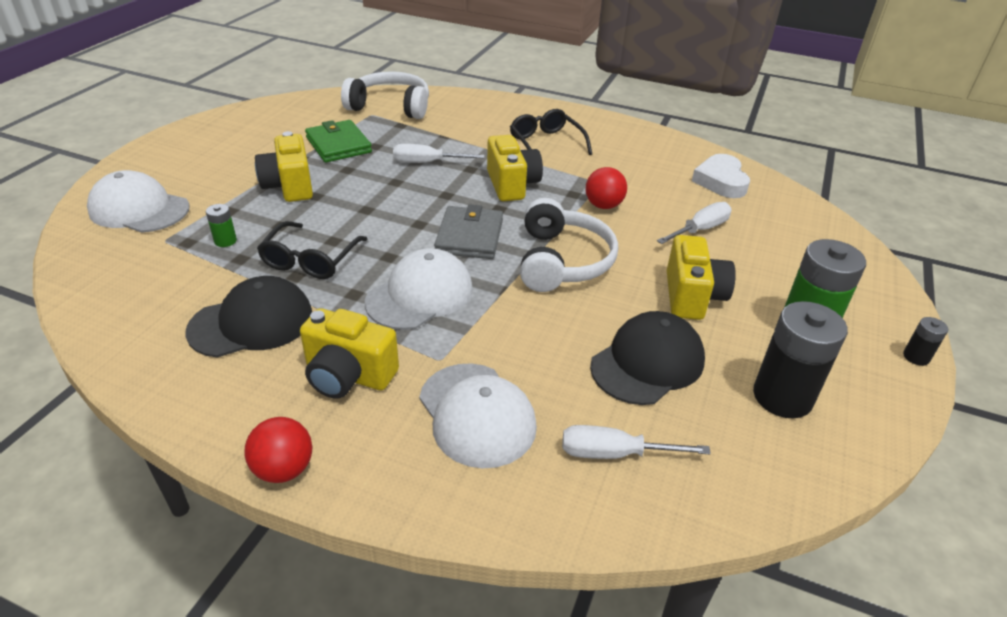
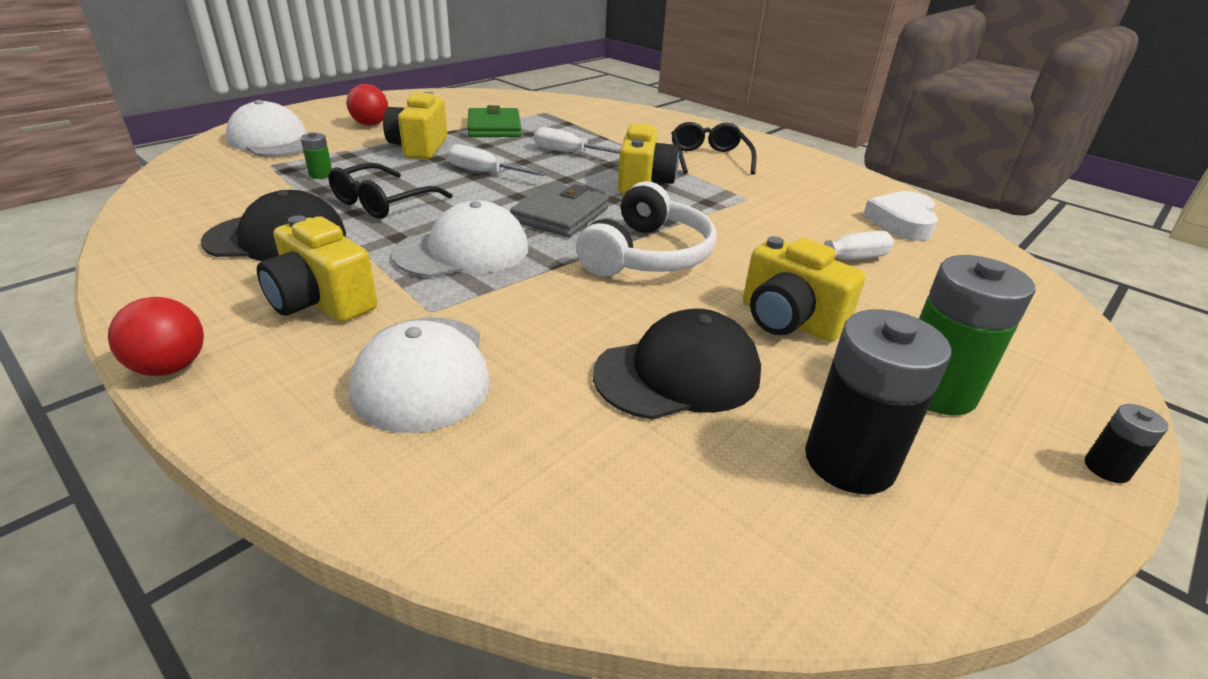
camera: 20 degrees right, 5 degrees down
white headphones [341,71,429,119] -> none
white screwdriver [562,425,711,459] -> white screwdriver moved to [448,144,546,176]
red ball [585,167,627,209] -> red ball moved to [346,84,388,126]
yellow camera [667,235,736,320] -> yellow camera turned 105 degrees clockwise [743,236,865,342]

